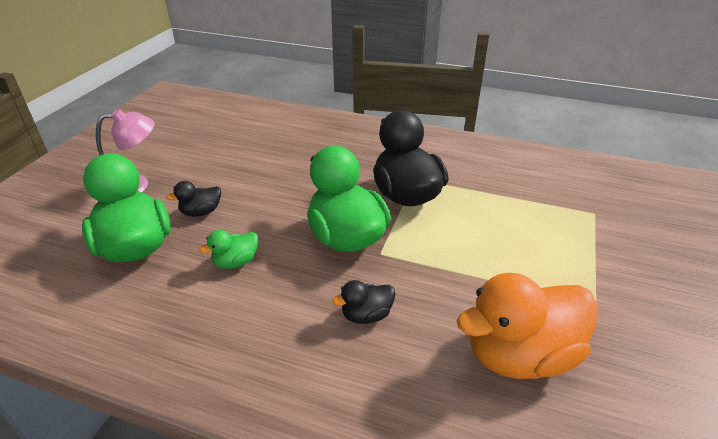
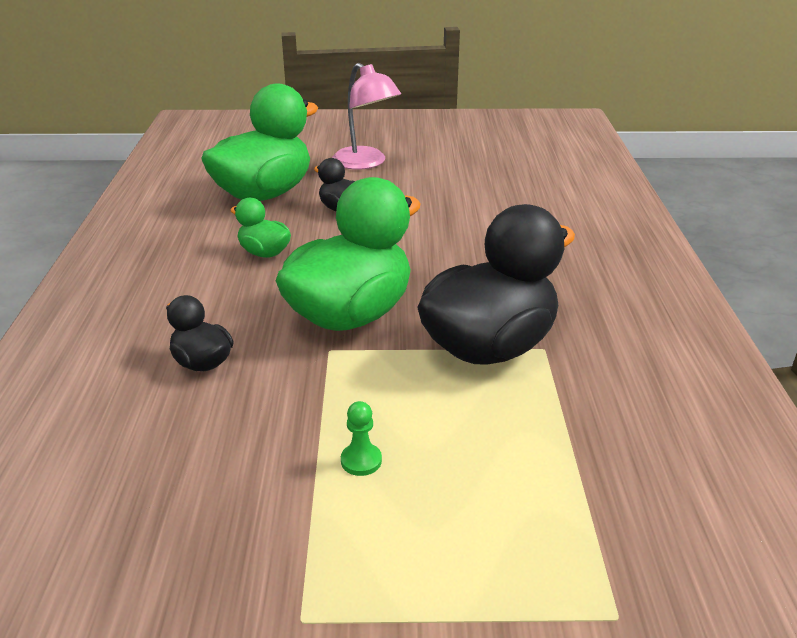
camera: 70 degrees right, 5 degrees down
orange duck [457,273,598,379] -> none
none -> green pawn [341,401,382,476]

